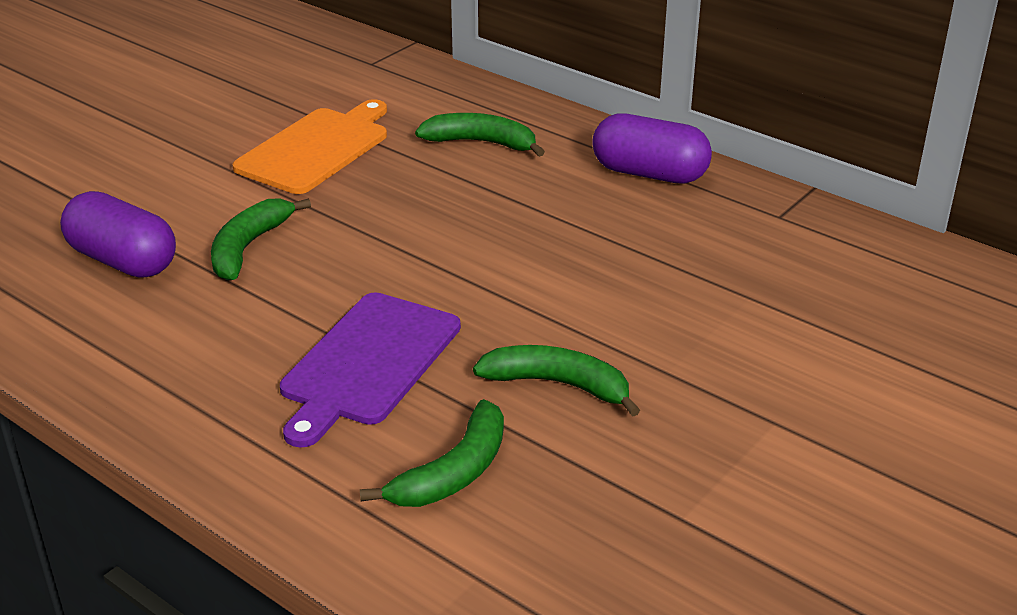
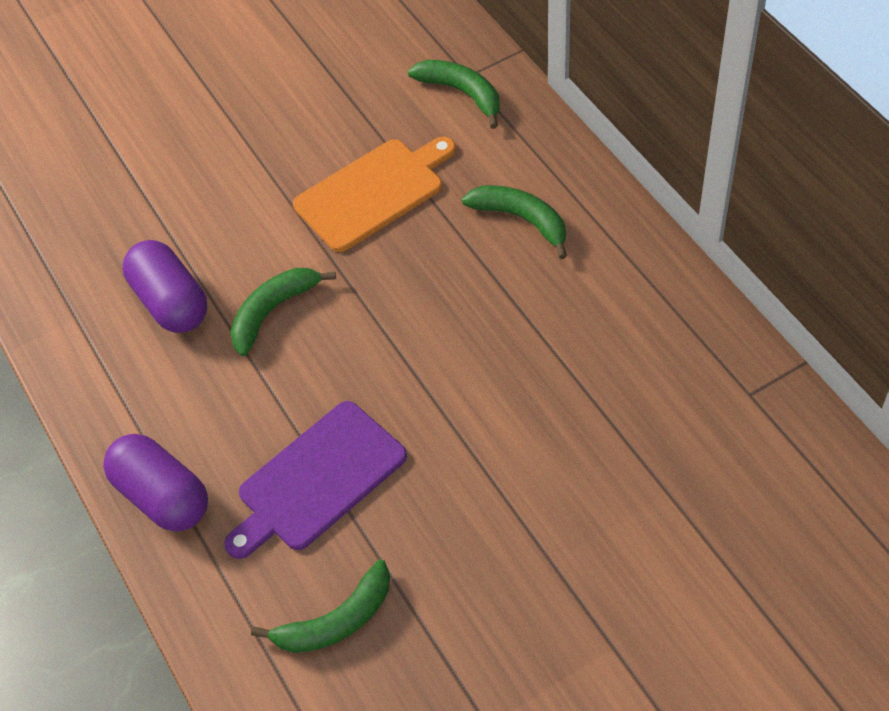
camera: 25 degrees right, 20 degrees up
green banana [473,345,640,417] -> green banana moved to [408,60,500,129]
purple capsule [592,113,712,184] -> purple capsule moved to [103,434,208,532]

